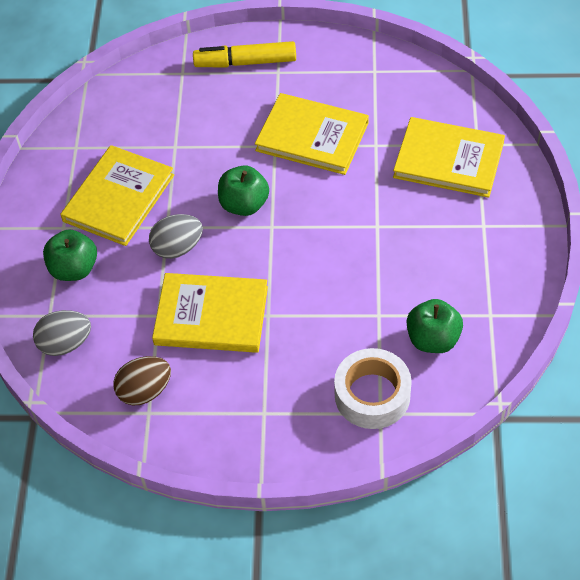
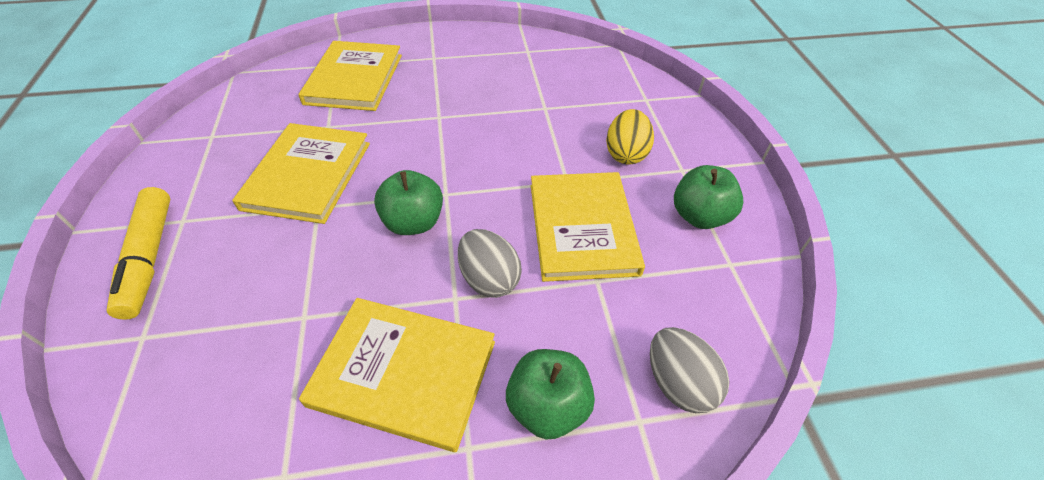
camera: 105 degrees left, 5 degrees down
brown egg [113,356,171,405] -> none
white tape [334,348,412,429] -> none
green apple [407,299,463,353] -> green apple moved to [674,165,743,229]
none -> yellow egg [606,109,654,165]

